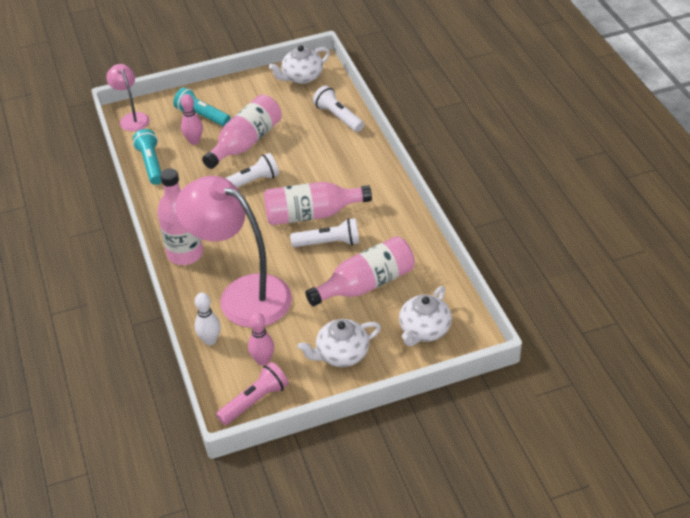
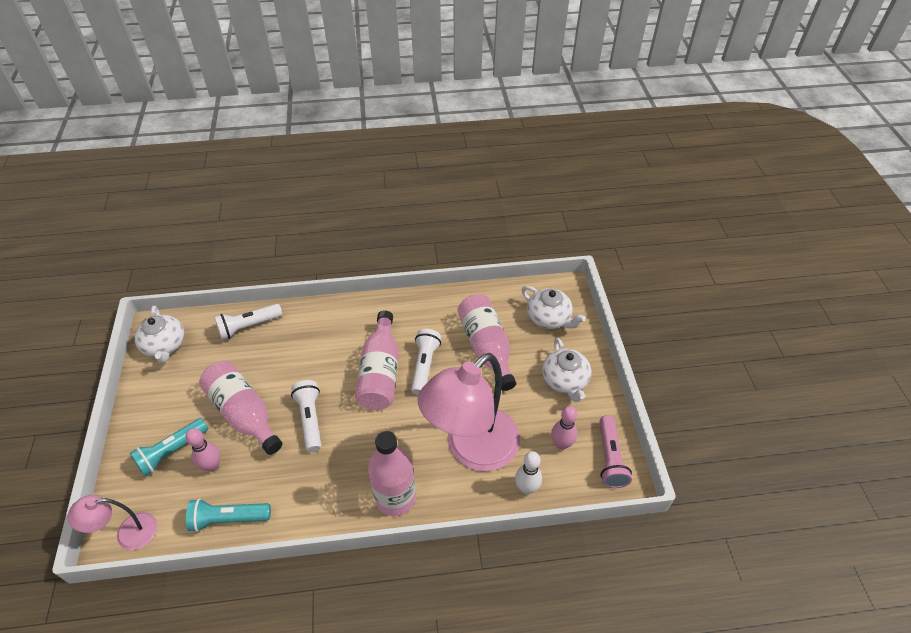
camera: 80 degrees left, 5 degrees up
pink flashlight [216,362,289,425] -> pink flashlight turned 150 degrees counterclockwise [599,415,632,488]

